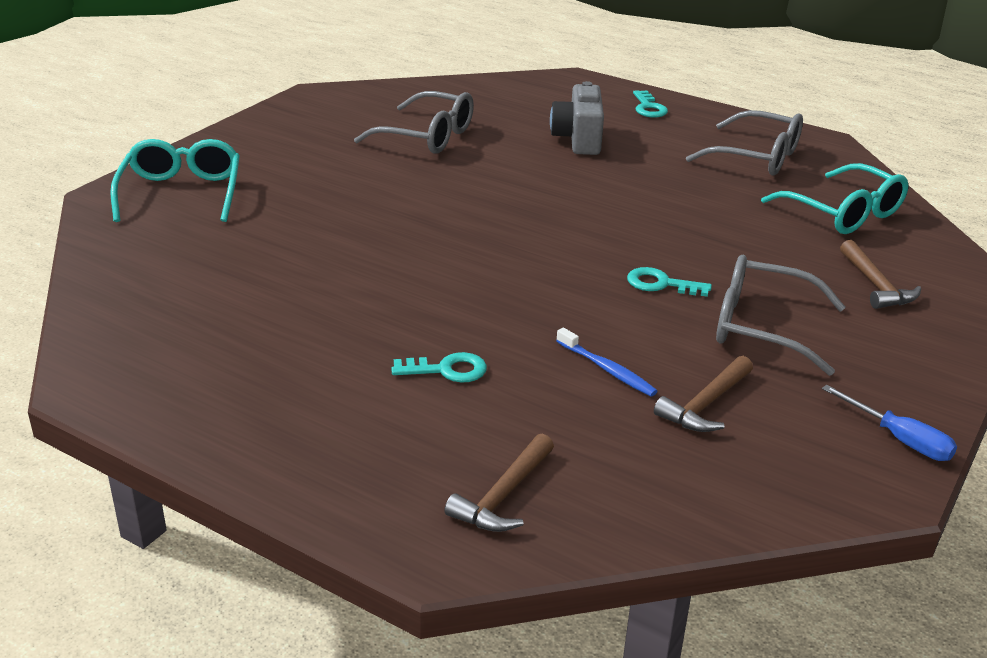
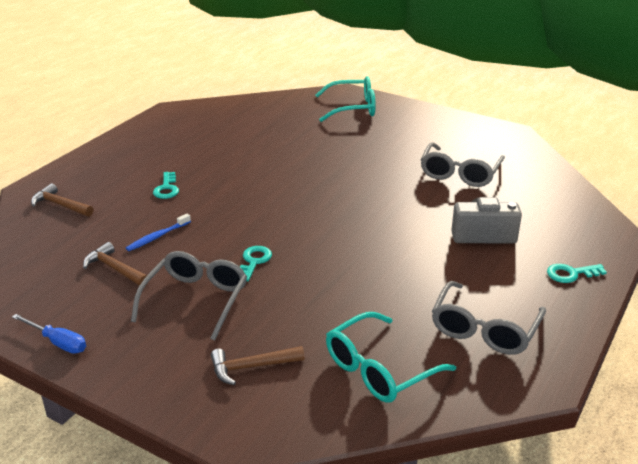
camera: 90 degrees right, 0 degrees up
blue screwdriver [822,385,957,461] -> blue screwdriver turned 105 degrees counterclockwise [12,314,86,354]

